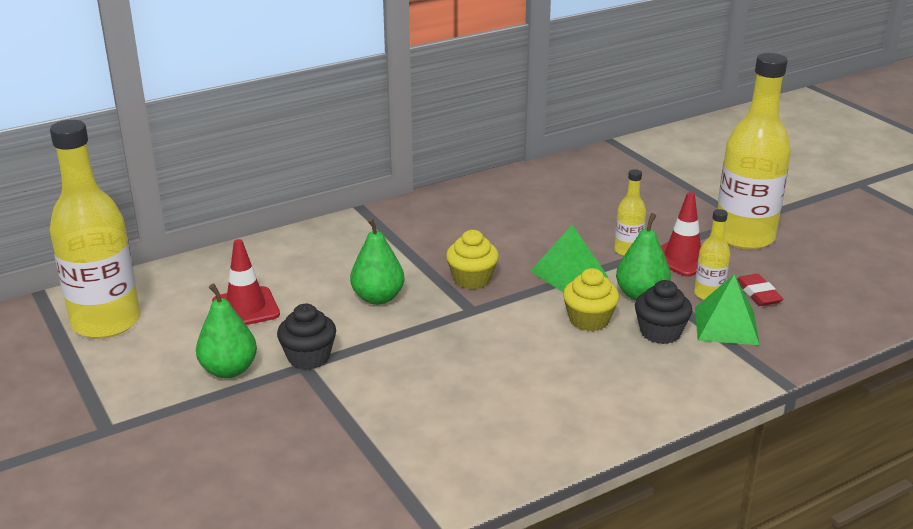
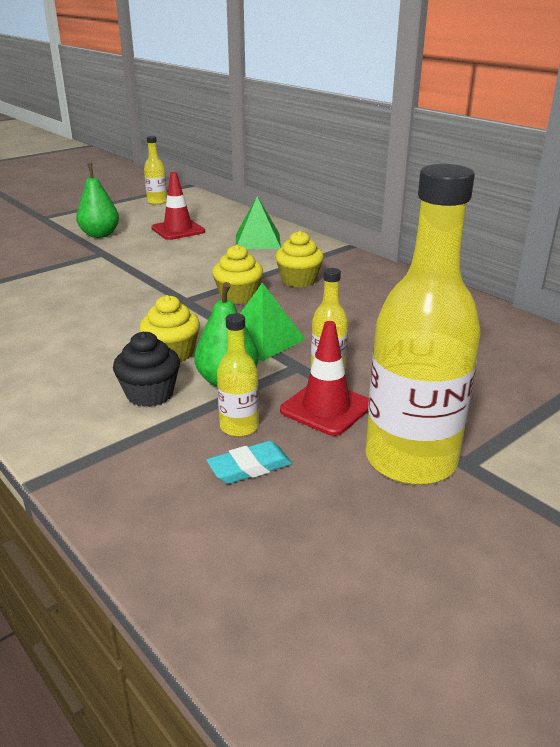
camera: 80 degrees right, 0 degrees up
yellow bottle [50,120,140,339] -> yellow bottle [144,136,167,205], size x0.46
black cupcake [277,304,336,370] -> none
green pear [350,217,405,305] -> none
green pyramid [695,274,760,345] -> green pyramid moved to [236,196,281,249]
red eraser [737,274,783,306] -> turquoise eraser [207,441,292,484]
none -> yellow cupcake [275,231,324,287]

